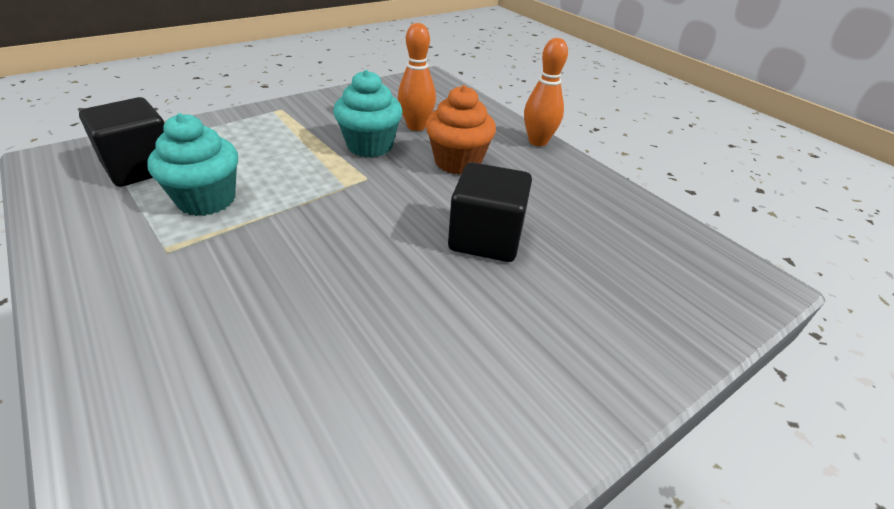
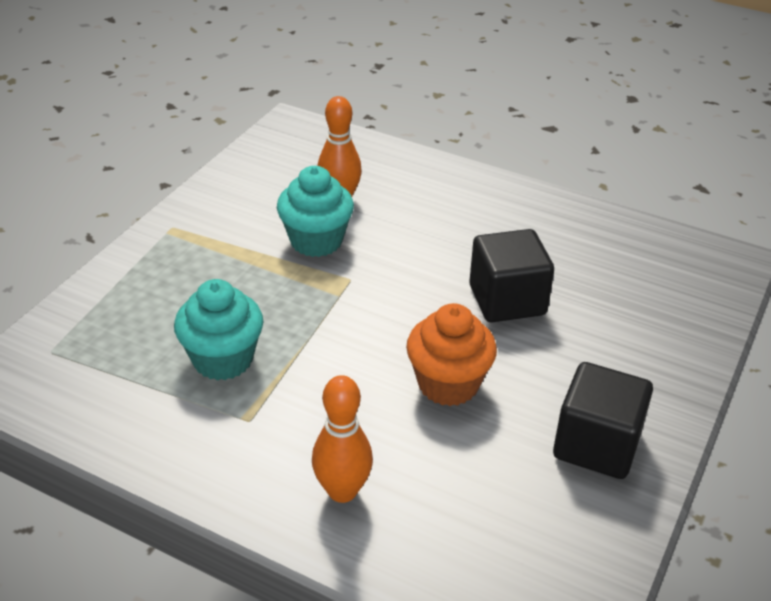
camera: 25 degrees left, 0 degrees up
black cube [79,97,164,187] -> black cube moved to [553,362,653,479]
orange cupcake [426,85,496,175] -> orange cupcake moved to [406,303,497,406]
orange bowling pin [524,38,568,146] -> orange bowling pin moved to [312,375,373,503]

